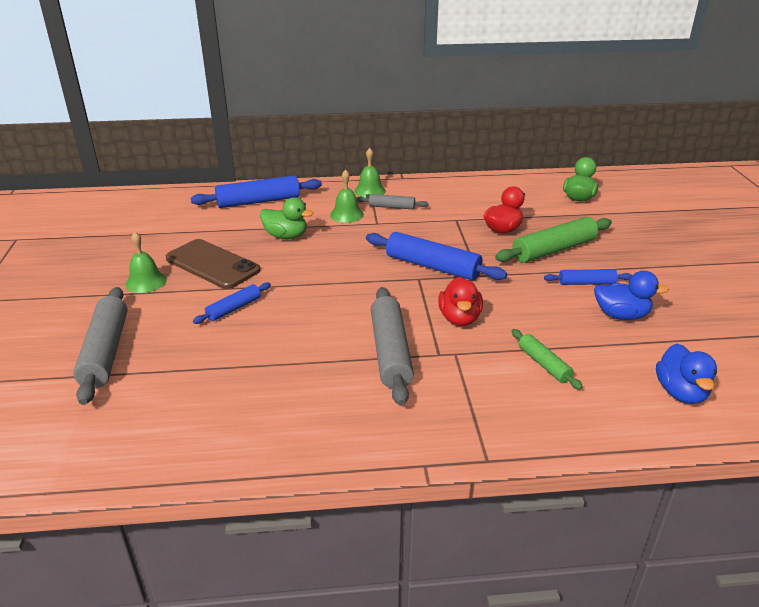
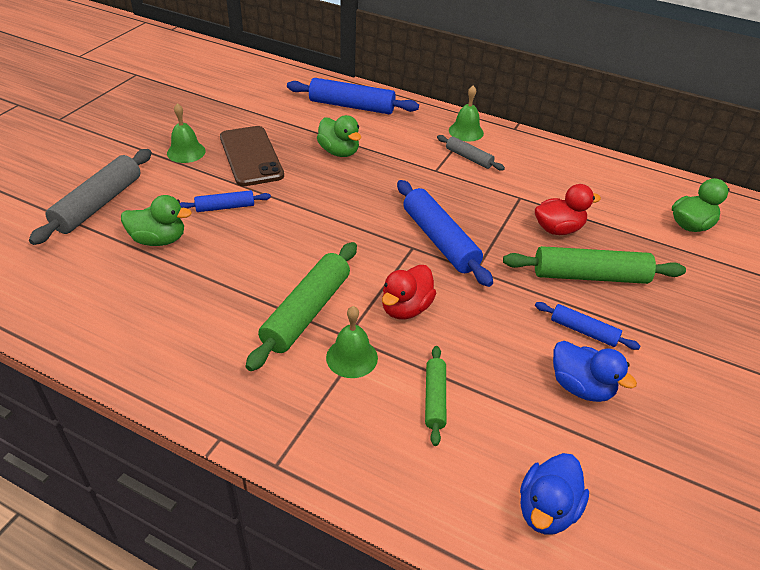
camera: 30 degrees right, 10 degrees up
green bell [330,169,364,223] -> green bell moved to [326,306,378,378]
grey rolling pin [371,287,414,406] -> green rolling pin [246,242,357,371]
none -> green duck [121,195,192,246]

